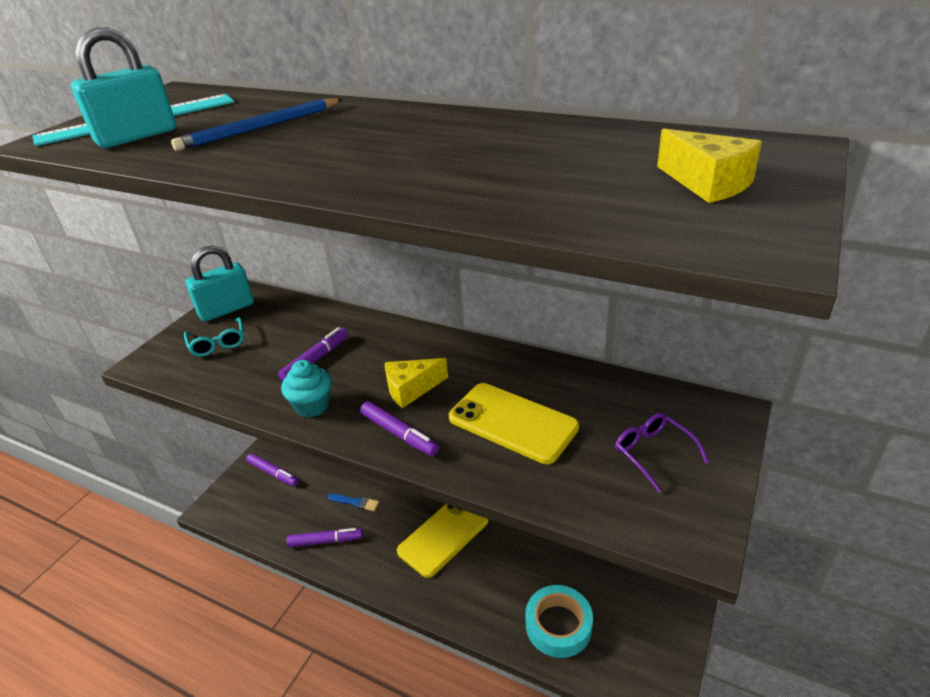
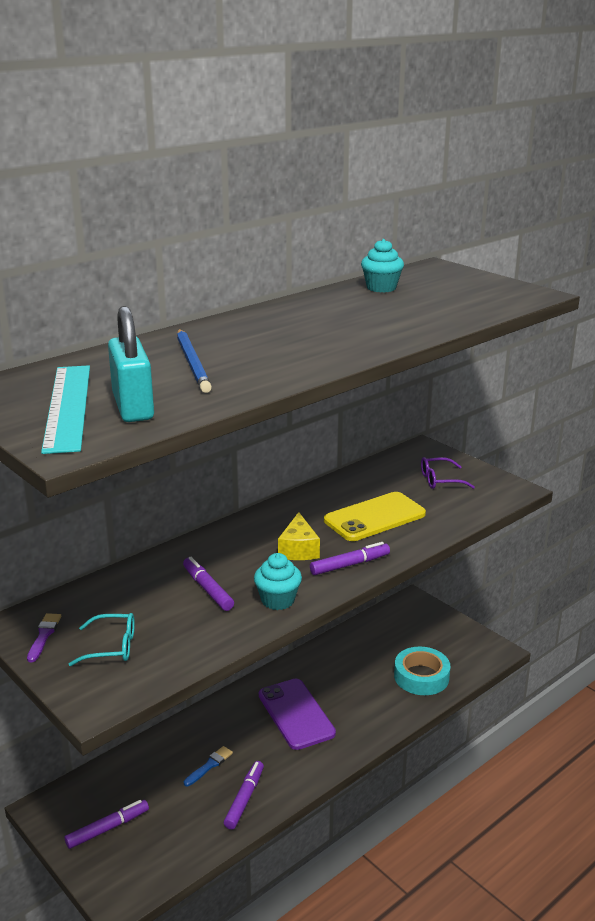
camera: 70 degrees left, 10 degrees down
turquoise padlock [186,246,254,322] -> purple brush [27,613,61,662]
yellow phone [397,504,489,578] -> purple phone [259,679,336,750]
yellow cheese [657,129,762,203] -> none
none -> turquoise cupcake [361,239,404,293]

